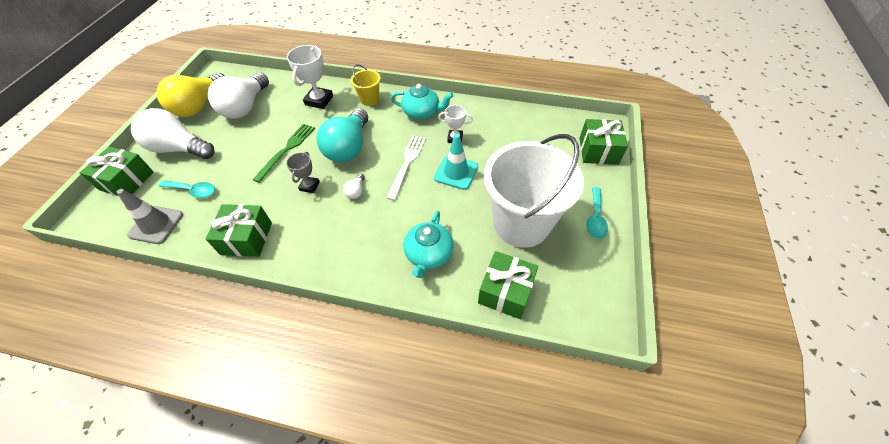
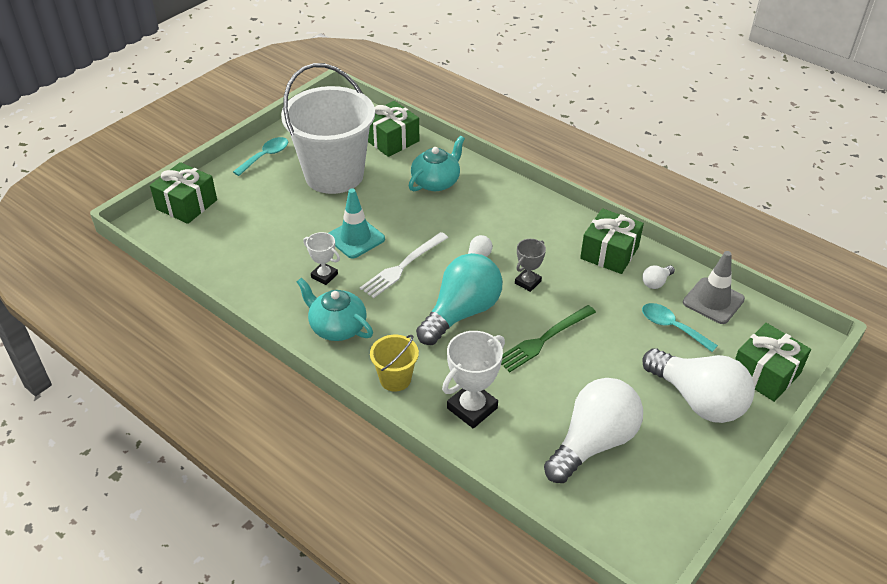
camera: 155 degrees left, 10 degrees down
yellow light bulb [157,73,224,117] -> none
none -> white light bulb [642,265,675,289]

